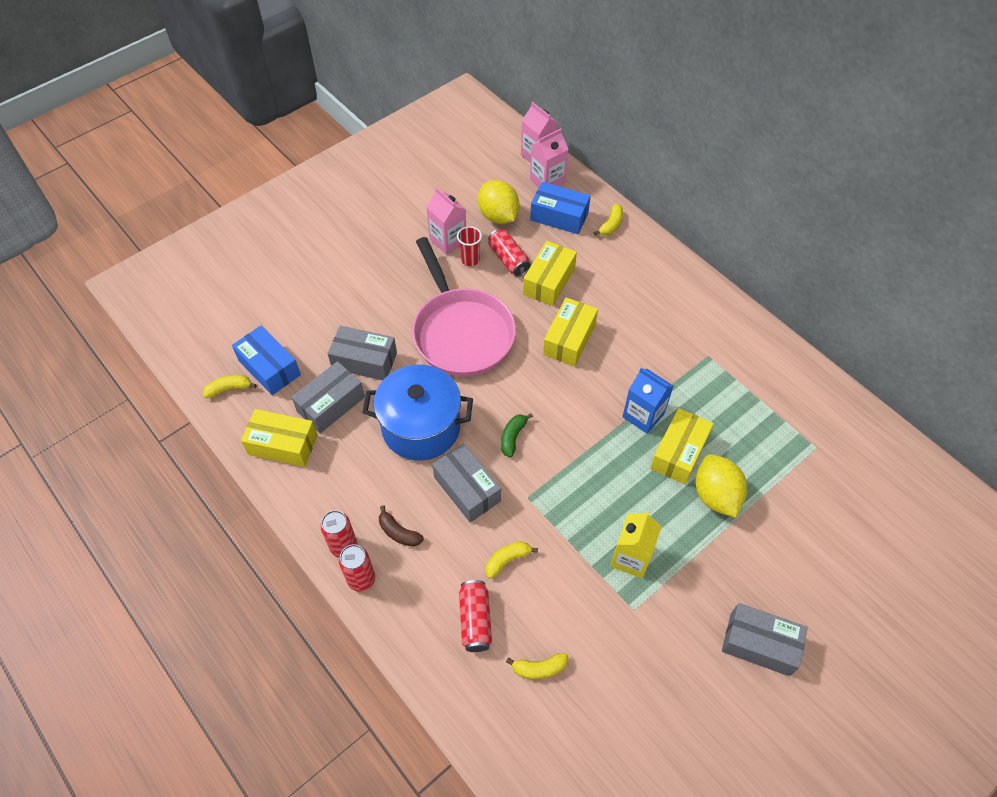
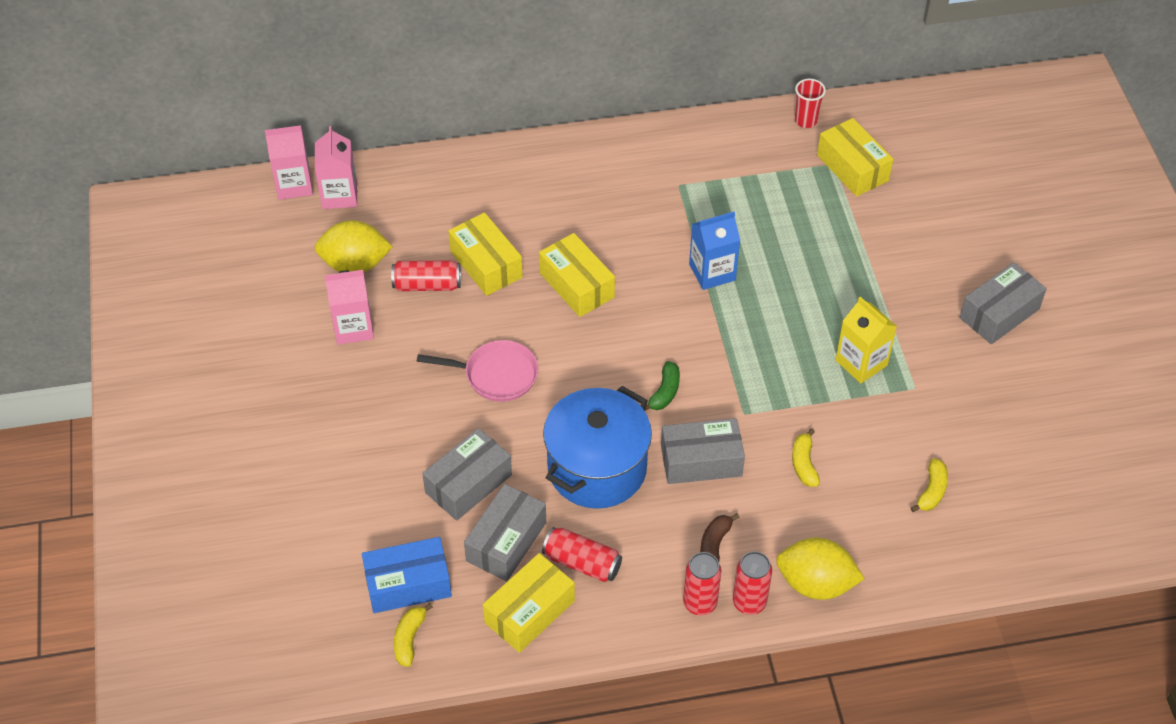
camera: 60 degrees left, 5 degrees down
grey box [291,361,365,433] -> grey box turned 45 degrees clockwise [464,484,546,581]
brown banana [379,505,424,547] -> brown banana turned 135 degrees clockwise [700,513,739,562]
pink pan [412,237,516,376] -> pink pan [417,340,538,402], size x0.55
red cup [457,226,482,266] -> red cup moved to [795,79,826,128]
red can [459,580,492,652] -> red can moved to [542,527,622,582]
green banana [501,413,533,457] -> green banana turned 120 degrees counterclockwise [644,361,680,411]
blue box [530,182,591,234] -> none
yellow banana [594,204,623,236] -> none
yellow box [650,408,714,485] -> yellow box moved to [817,118,893,197]
yellow lemon [695,454,747,518] -> yellow lemon moved to [776,538,865,600]

